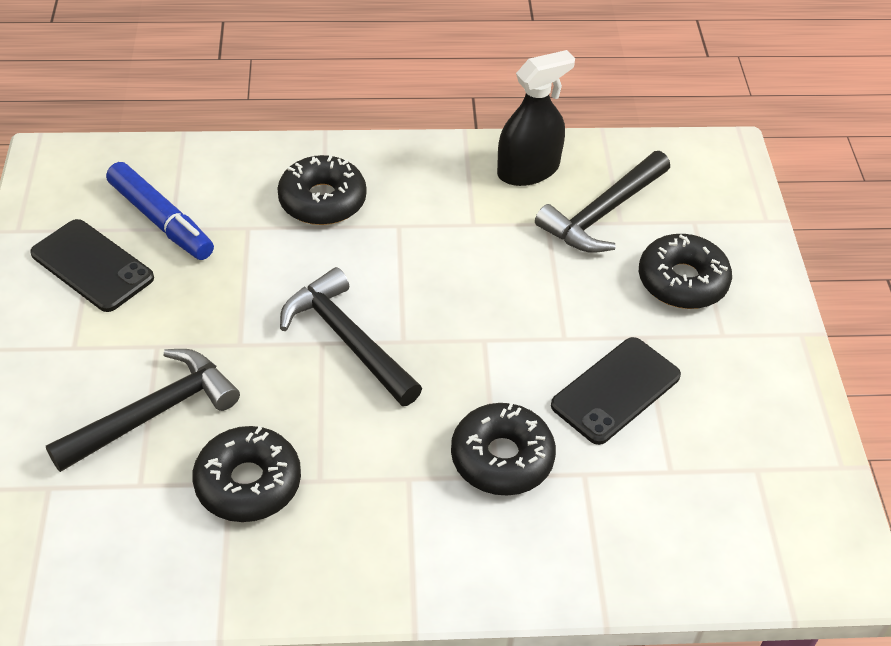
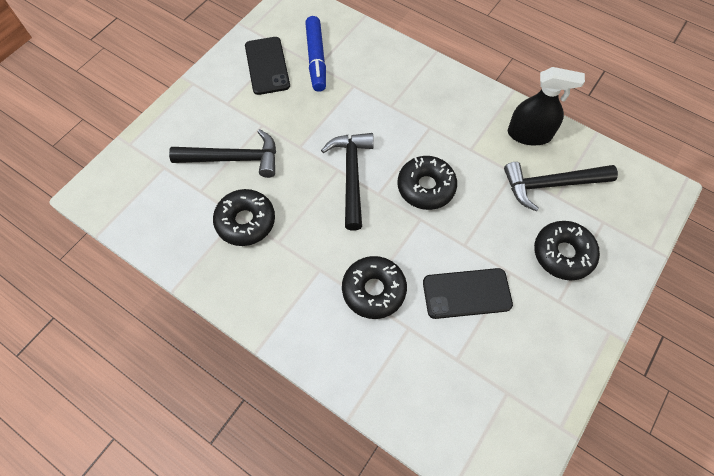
camera: 40 degrees right, 15 degrees up
black donut [277,155,367,225] -> black donut moved to [398,156,457,210]

